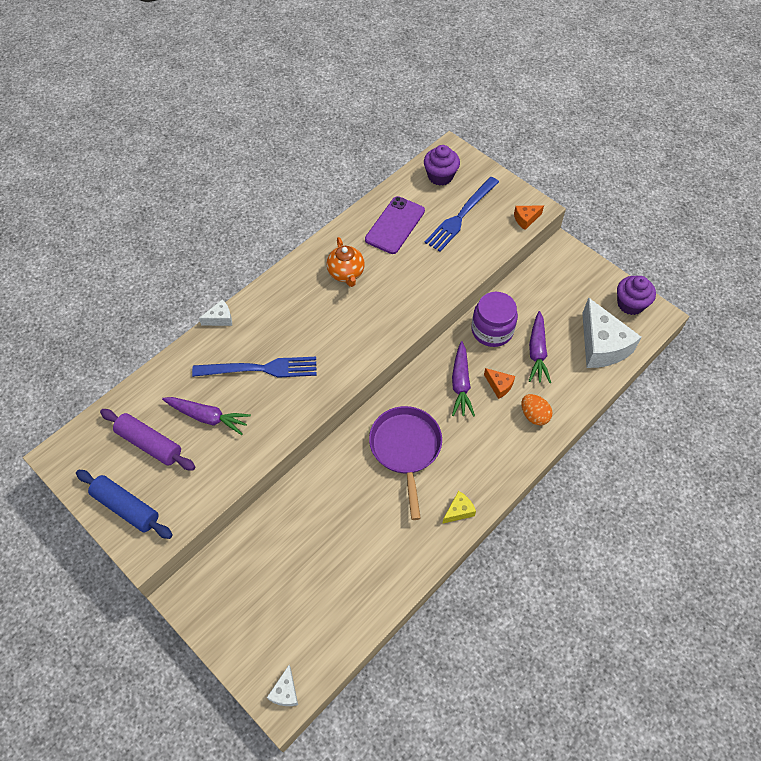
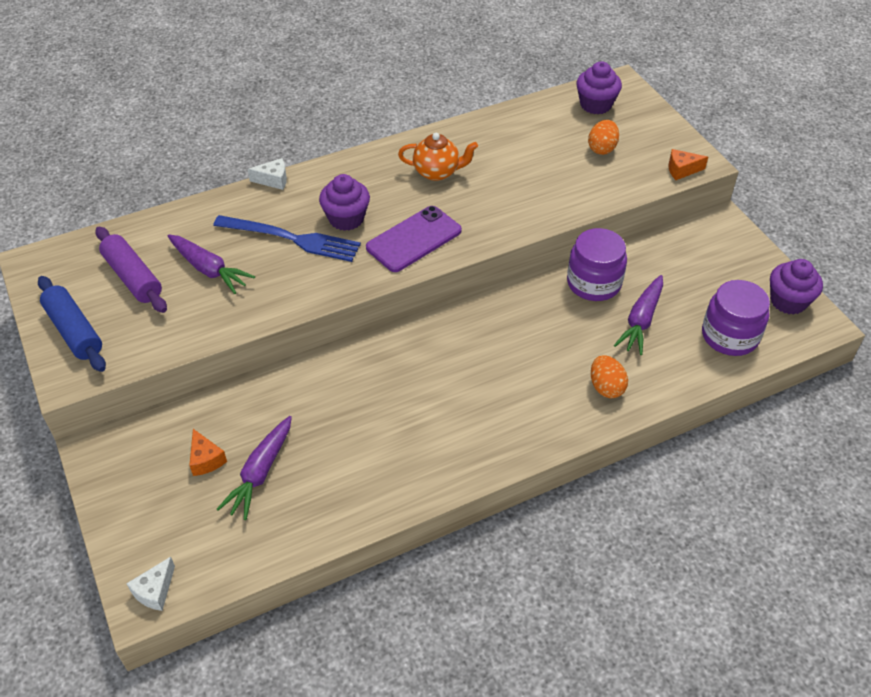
camera: 20 degrees right, 10 degrees down
orange teapot [327,237,365,287] -> orange teapot turned 90 degrees counterclockwise [398,133,478,181]
purple phone [365,196,425,254] -> purple phone moved to [366,206,462,272]
purple pan [369,406,442,520] -> none
blue fork [425,177,499,252] -> orange egg [588,120,619,155]
yellow cheese [442,491,476,524] -> none
purple carrot [452,341,475,417] -> purple carrot moved to [217,416,292,520]
orange cheese [484,368,515,399] -> orange cheese moved to [189,429,227,476]
white cheese [582,297,641,368] -> purple jar [702,280,770,356]
none -> purple cupcake [319,174,370,231]

